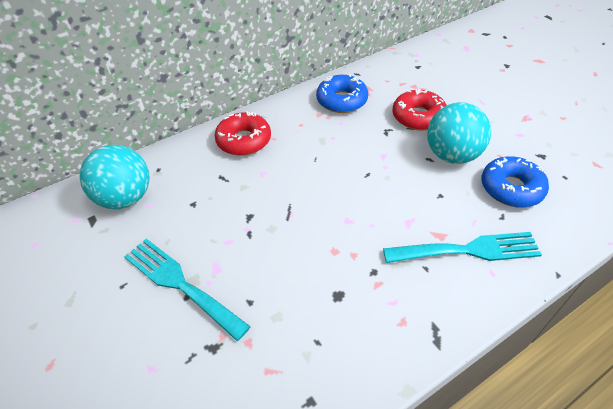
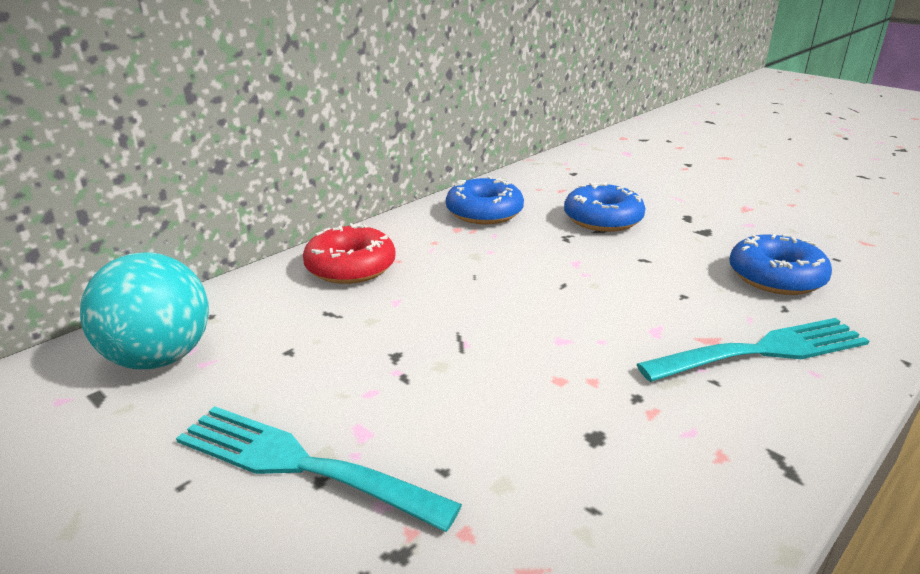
camera: 15 degrees left, 20 degrees down
red donut [393,89,447,131] -> blue donut [564,182,646,232]
turquoise ball [427,102,491,164] -> none

